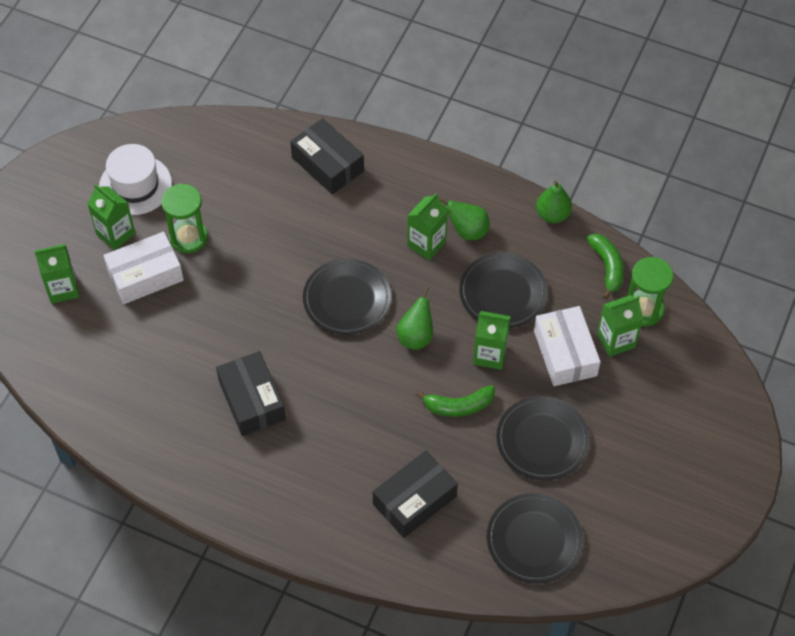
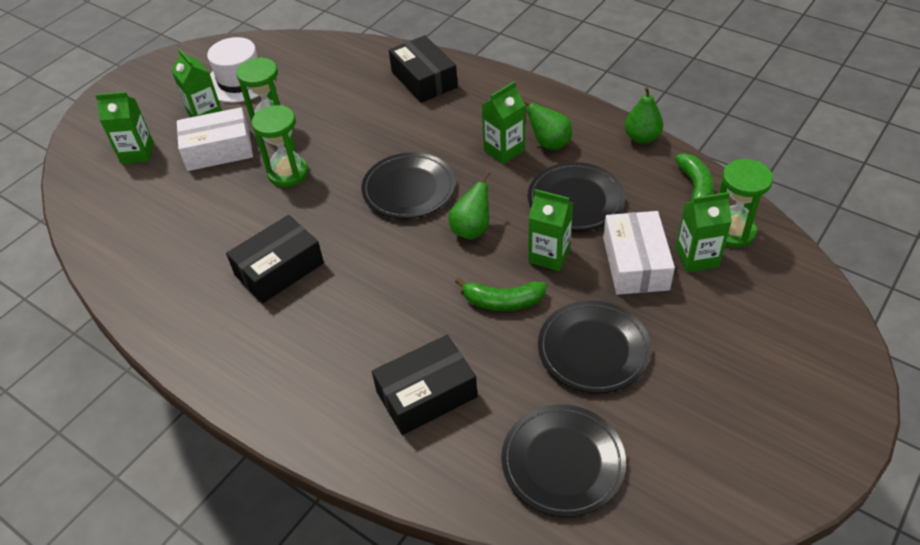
camera: 15 degrees right, 10 degrees down
black box [216,351,286,436] -> black box turned 60 degrees clockwise [226,215,324,303]
none -> green hourglass [252,105,308,187]

